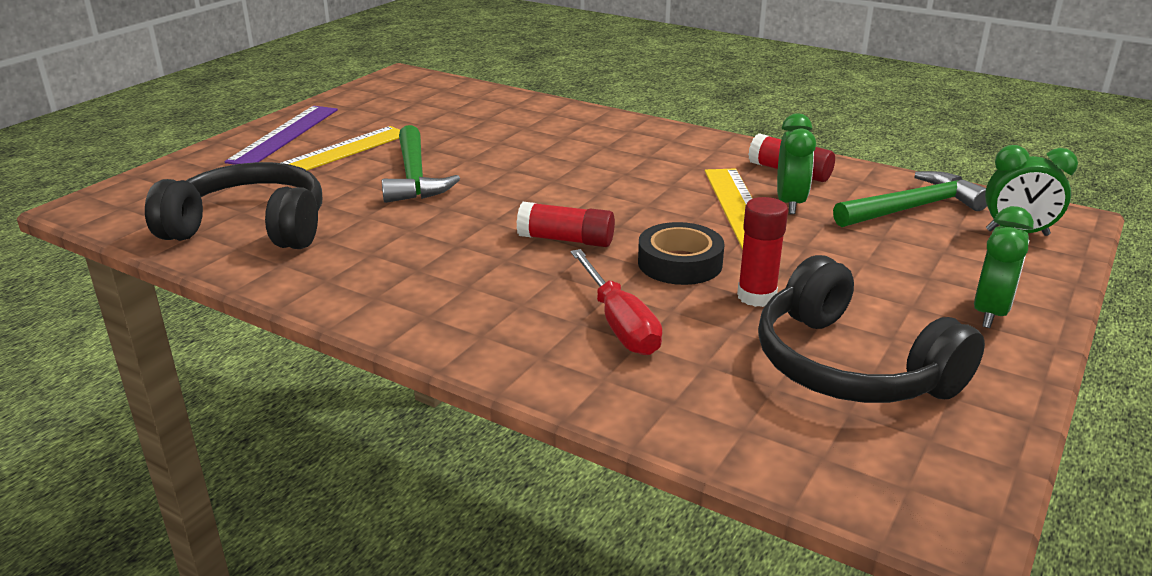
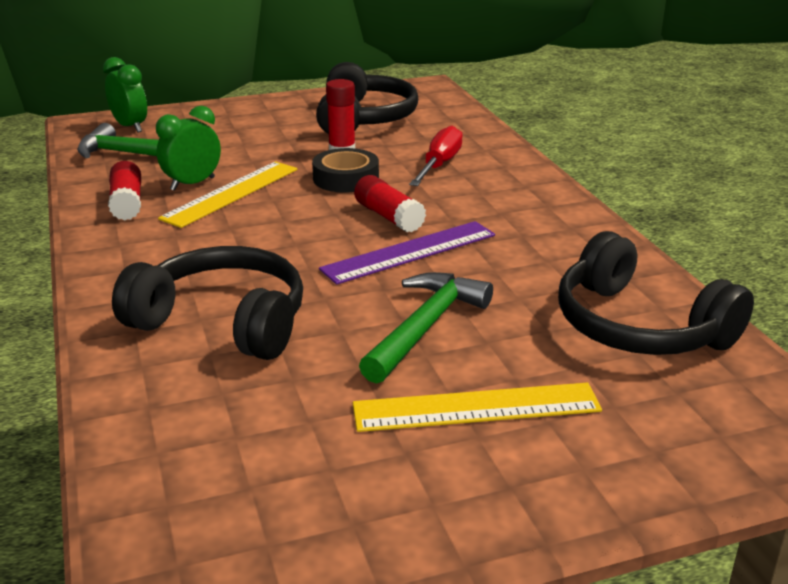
camera: 140 degrees left, 0 degrees up
purple ruler [225,106,338,165] -> purple ruler moved to [319,221,495,285]
green clock [974,206,1034,328] -> none
none -> black headphones [112,246,303,360]

